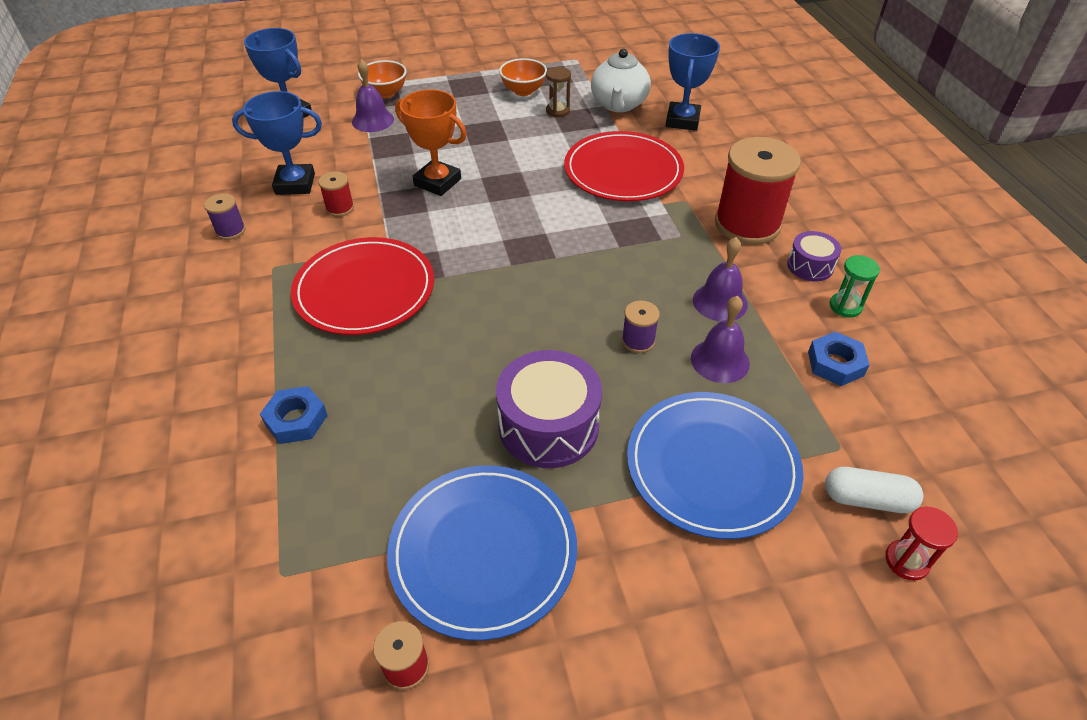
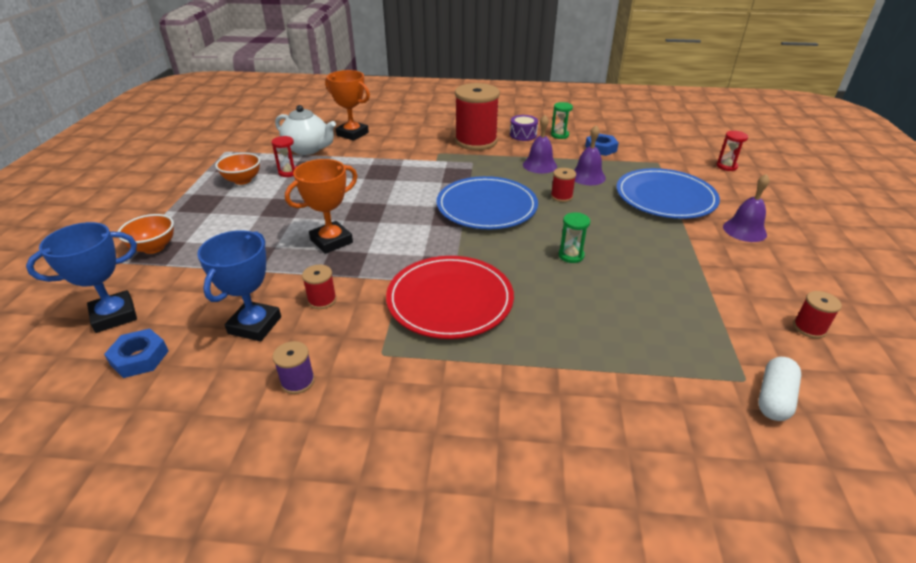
camera: 70 degrees left, 10 degrees down
blue nut [260,386,328,444] -> blue nut moved to [104,328,168,378]
purple bell [352,59,394,132] -> purple bell moved to [723,174,769,242]
blue plate [387,466,577,641] -> blue plate moved to [436,176,538,229]
purple drum [496,350,602,468] -> none
brown hourglass [546,67,571,117] -> red hourglass [272,136,297,177]
red plate [564,131,684,201] -> none
purple spool [622,301,660,353] -> red spool [551,168,576,202]
blue trophy [666,33,720,131] -> orange trophy [325,70,370,141]
white capsule [825,467,923,513] -> white capsule moved to [758,357,801,421]
none -> green hourglass [559,213,590,263]

